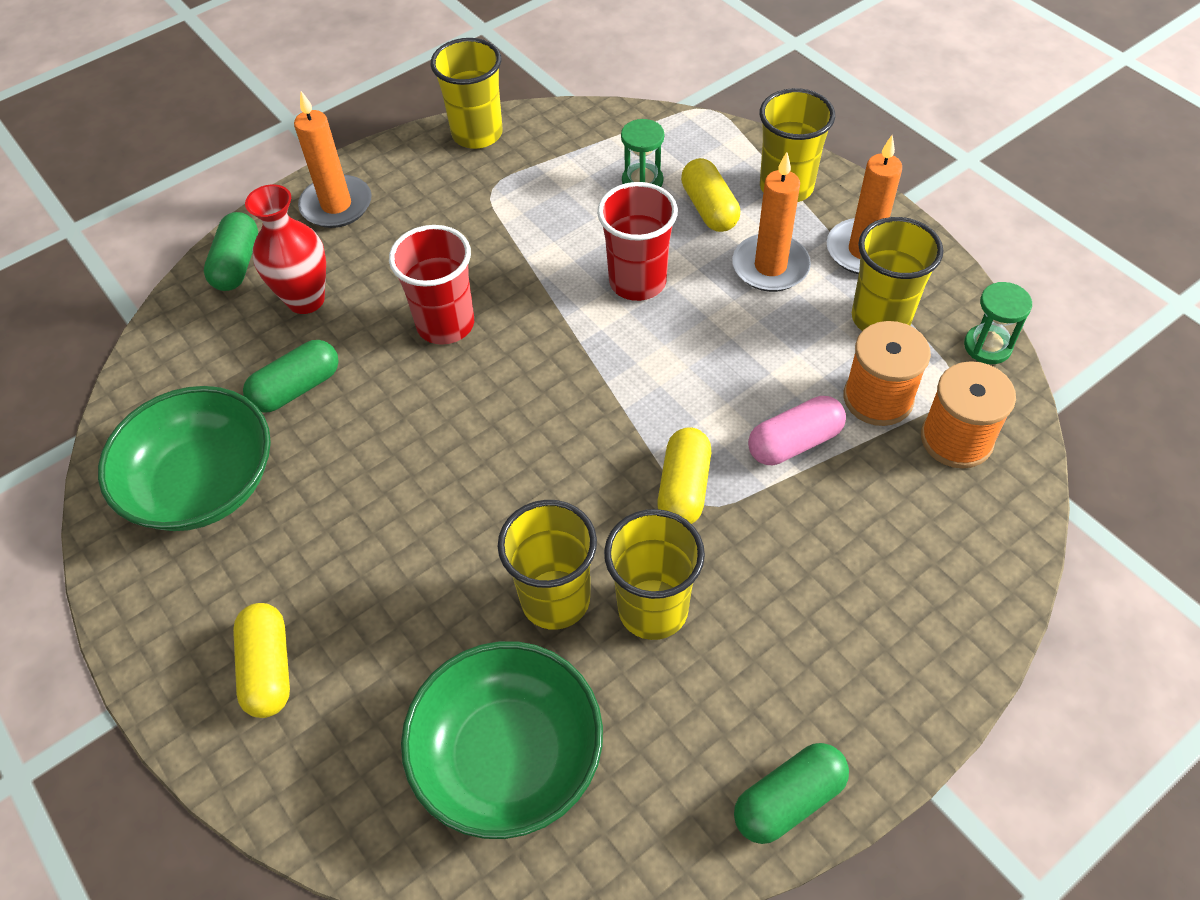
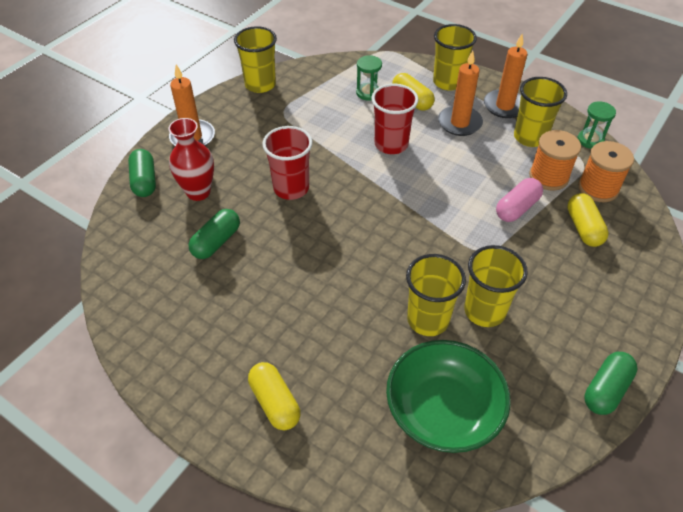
camera: 20 degrees left, 5 degrees down
green bowl [98,386,271,531] -> none
yellow capsule [657,427,711,524] -> yellow capsule moved to [567,193,609,247]

